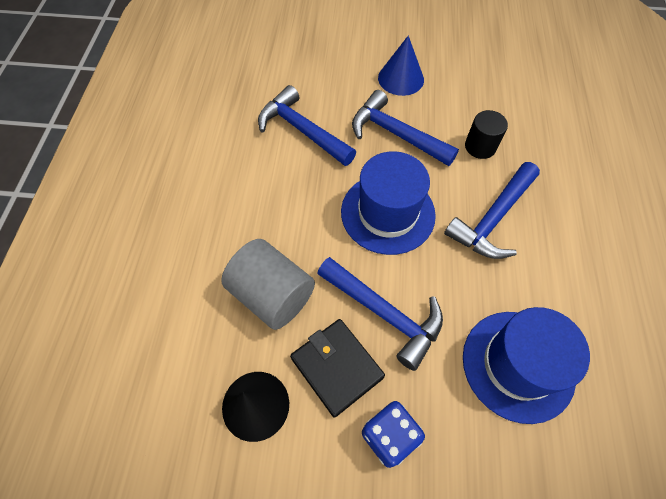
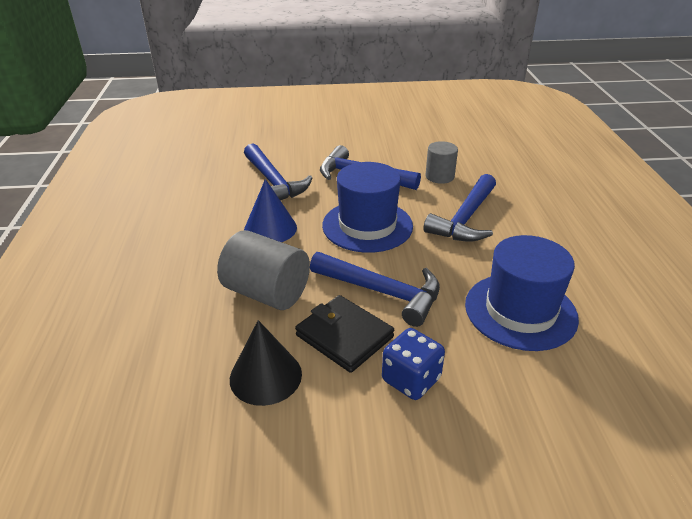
camera: 10 degrees left, 25 degrees down
blue hammer [258,85,356,166] -> blue hammer turned 150 degrees counterclockwise [244,143,312,201]
blue cone [378,36,424,96] -> blue cone moved to [244,179,297,242]
black cylinder [465,110,508,159] -> grey cylinder [426,141,458,184]

